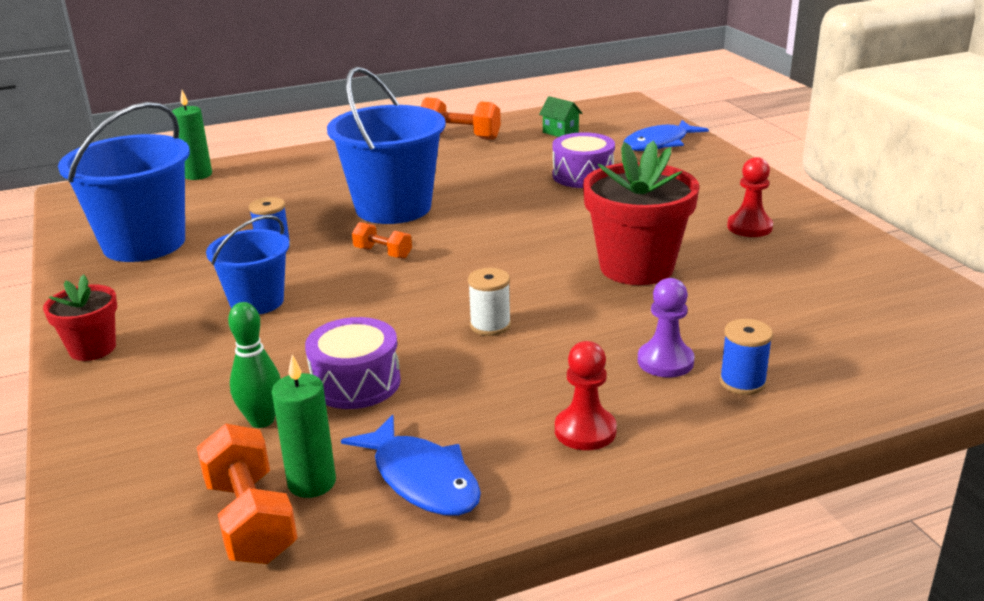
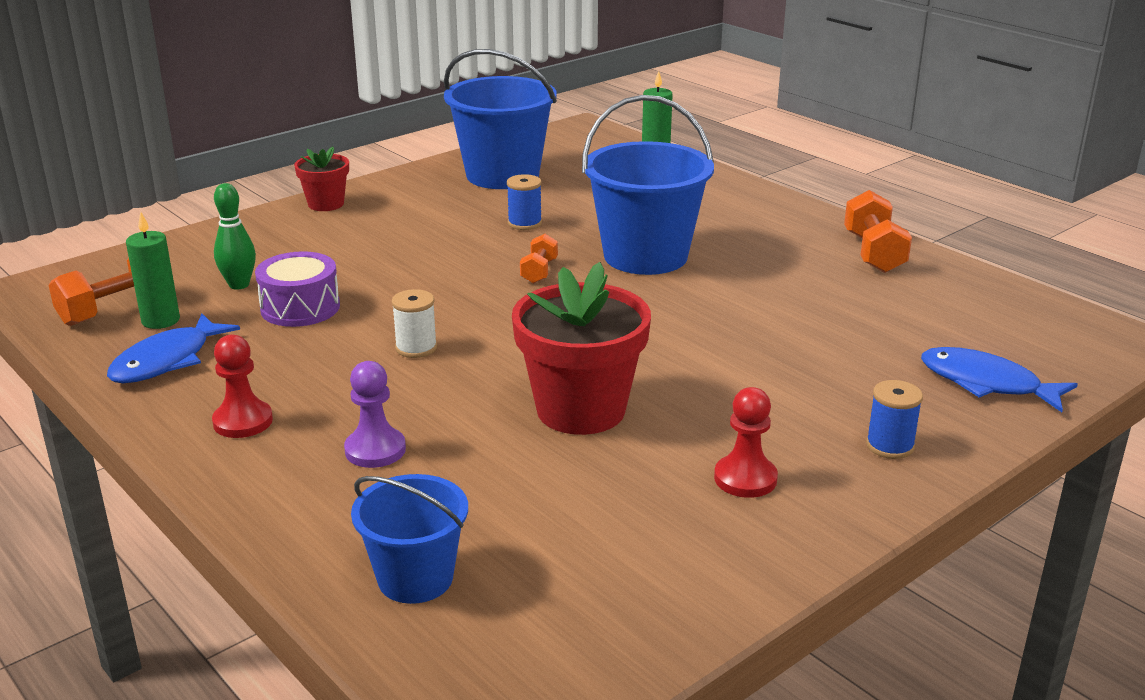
camera: 70 degrees right, 0 degrees up
blue bucket [206,215,289,315] -> blue bucket moved to [351,474,468,604]
green house [539,96,582,137] -> none
purple drum [553,132,615,188] -> none
blue spool [720,319,773,395] -> blue spool moved to [866,380,923,459]

